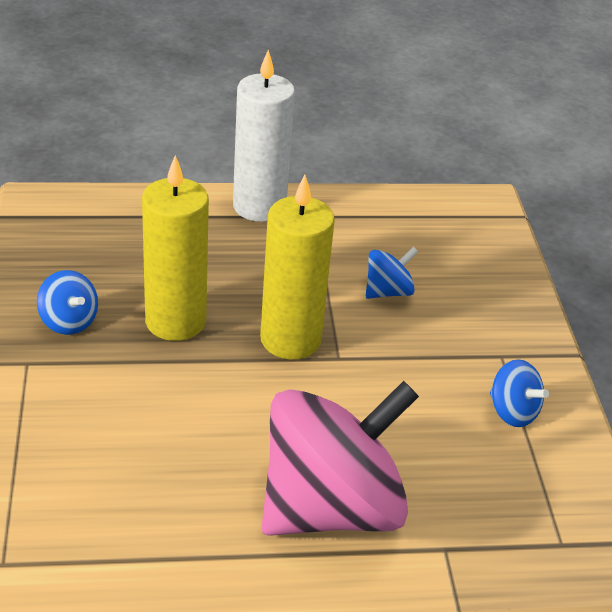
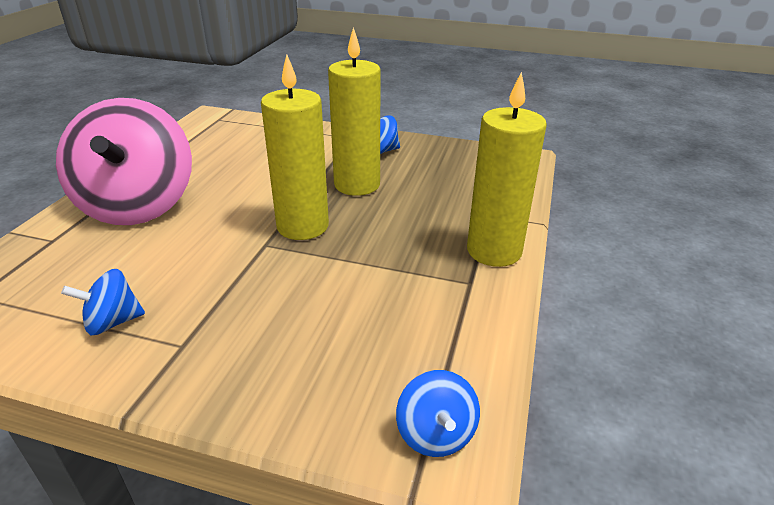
camera: 115 degrees right, 5 degrees down
white candle [233,50,295,222] -> yellow candle [467,72,547,267]
blue spinning top [366,247,418,299] -> blue spinning top moved to [396,370,480,457]

